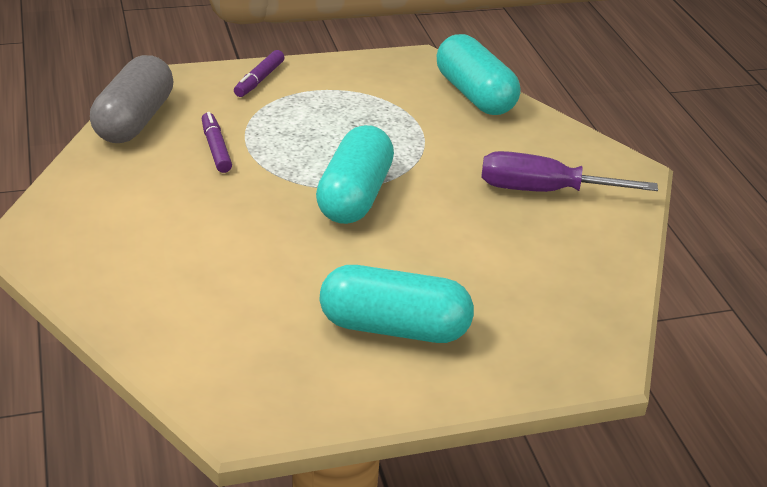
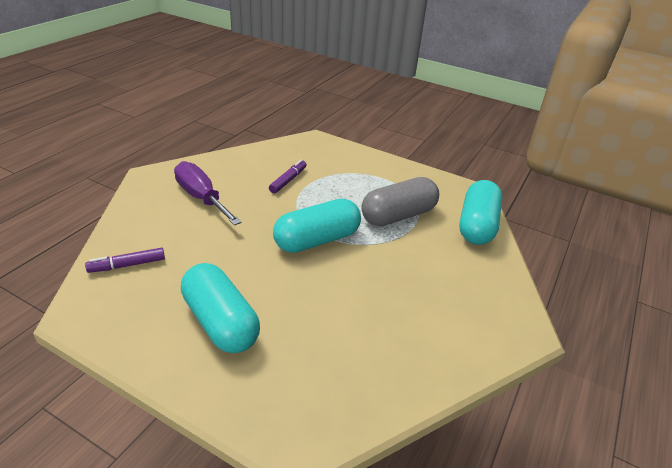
camera: 45 degrees right, 0 degrees up
grey capsule [90,55,174,143] -> grey capsule moved to [361,177,439,226]
purple marker [234,50,285,97] -> purple marker moved to [85,248,165,273]
purple screwdriver [481,151,658,192] -> purple screwdriver moved to [174,161,242,225]

